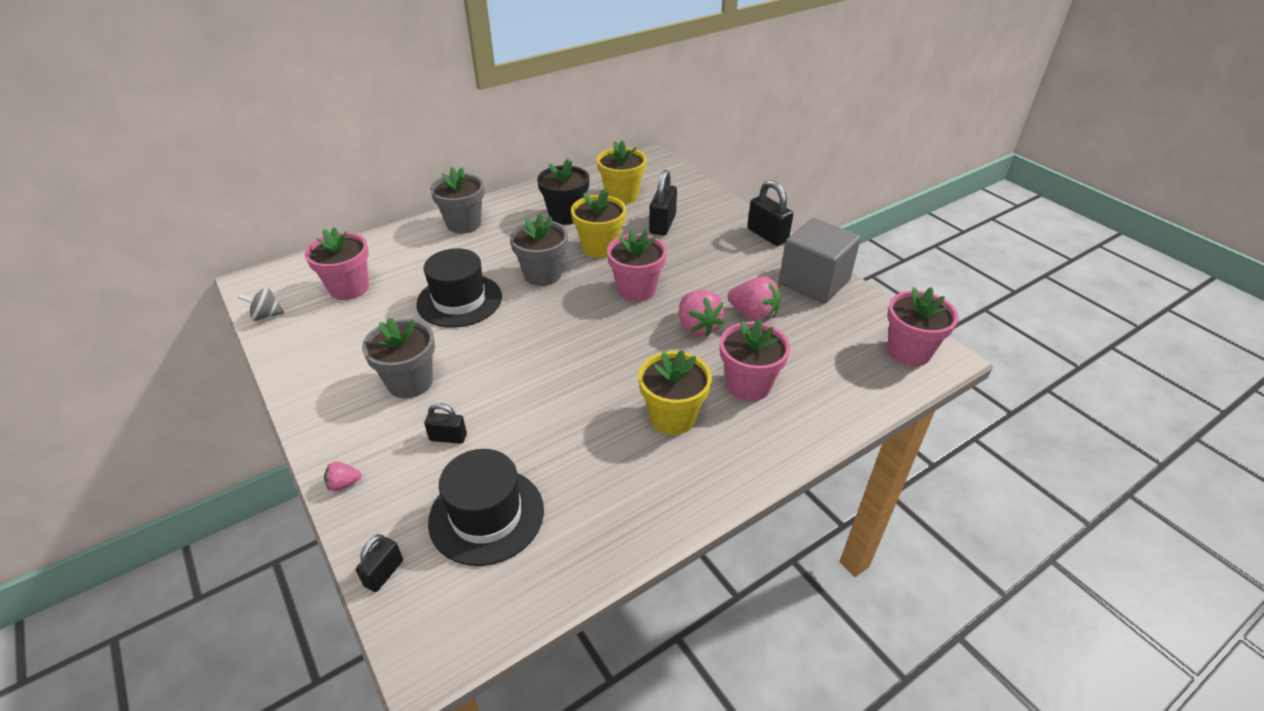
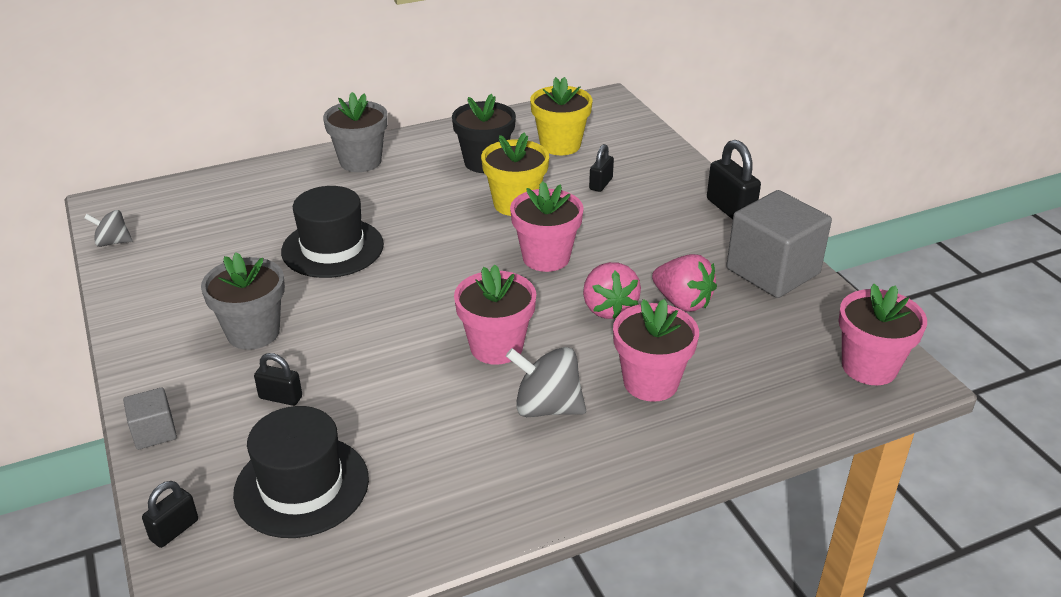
camera: 10 degrees right, 5 degrees down
pink flower pot [305,227,369,300] -> pink flower pot moved to [454,264,536,365]
pink strawberry [324,462,361,491] -> grey cube [123,387,177,450]
grey flower pot [509,214,568,286] -> none
yellow flower pot [638,350,712,435] -> grey spinning top [506,347,586,417]
black padlock [649,170,677,235] -> black padlock [589,144,614,192], size x0.60

